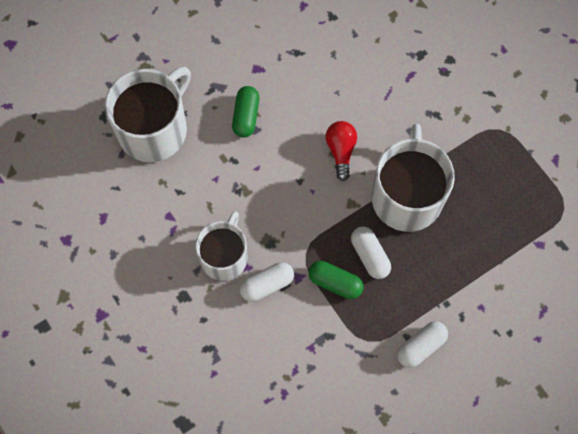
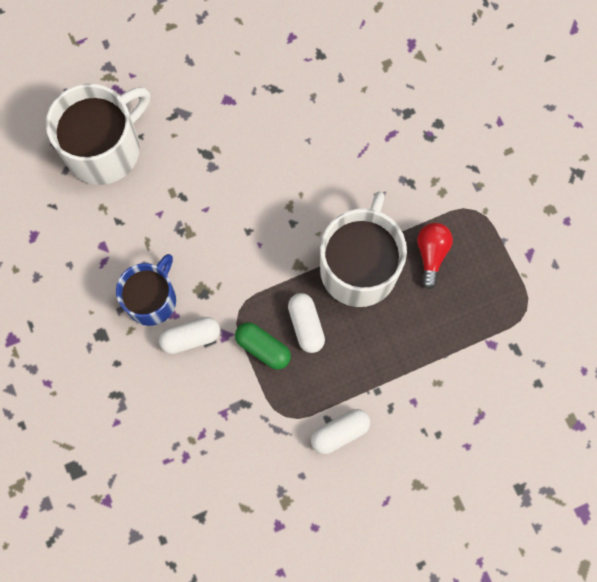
camera: 10 degrees right, 5 degrees up
white mug [195,211,247,281] -> blue mug [116,254,176,326]
green capsule [232,86,259,138] -> none
red light bulb [326,121,357,181] -> red light bulb moved to [417,223,453,289]

